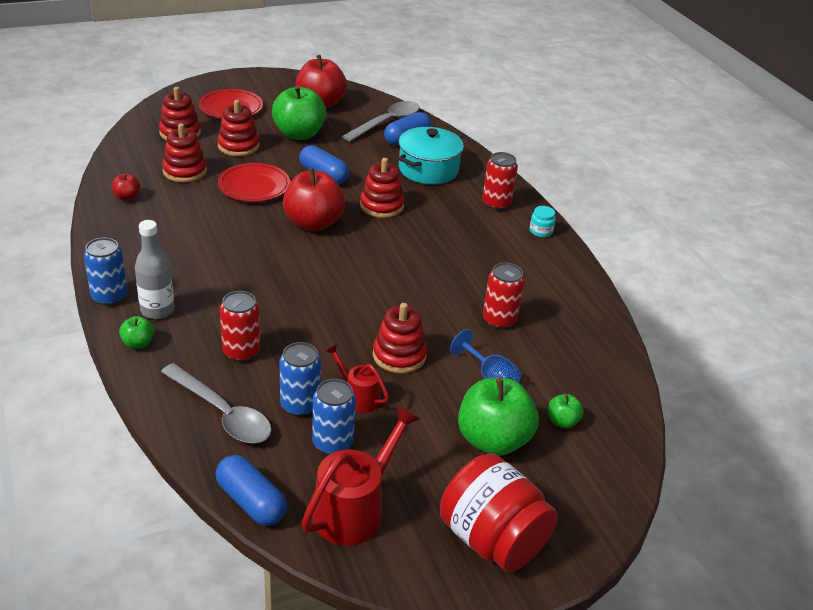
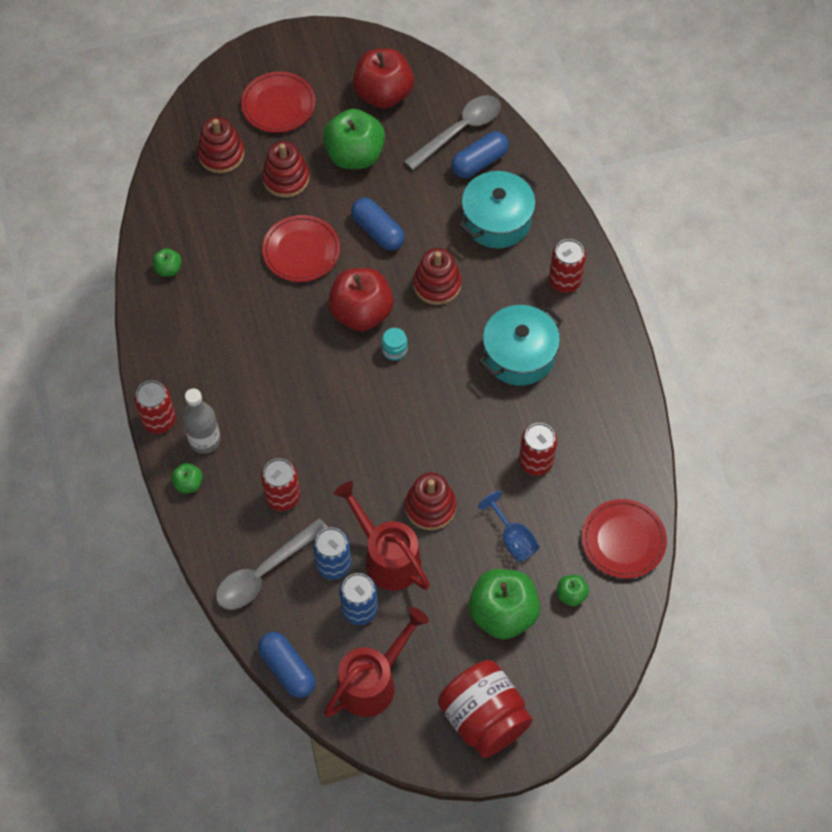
camera: 10 degrees right, 25 degrees up
blue can [84,237,127,306] -> red can [134,380,176,434]
red apple [112,173,141,201] -> green apple [152,248,182,277]
grey spoon [161,363,272,444] -> grey spoon turned 90 degrees clockwise [216,518,328,610]
red stacking toy [162,123,207,182] -> none
red watering can [325,344,389,412] -> red watering can [334,481,430,591], size x1.73
turquoise jar [530,206,556,238] -> turquoise jar moved to [381,328,408,361]
none -> turquoise pot [478,305,563,386]
none -> red plate [582,499,667,578]

